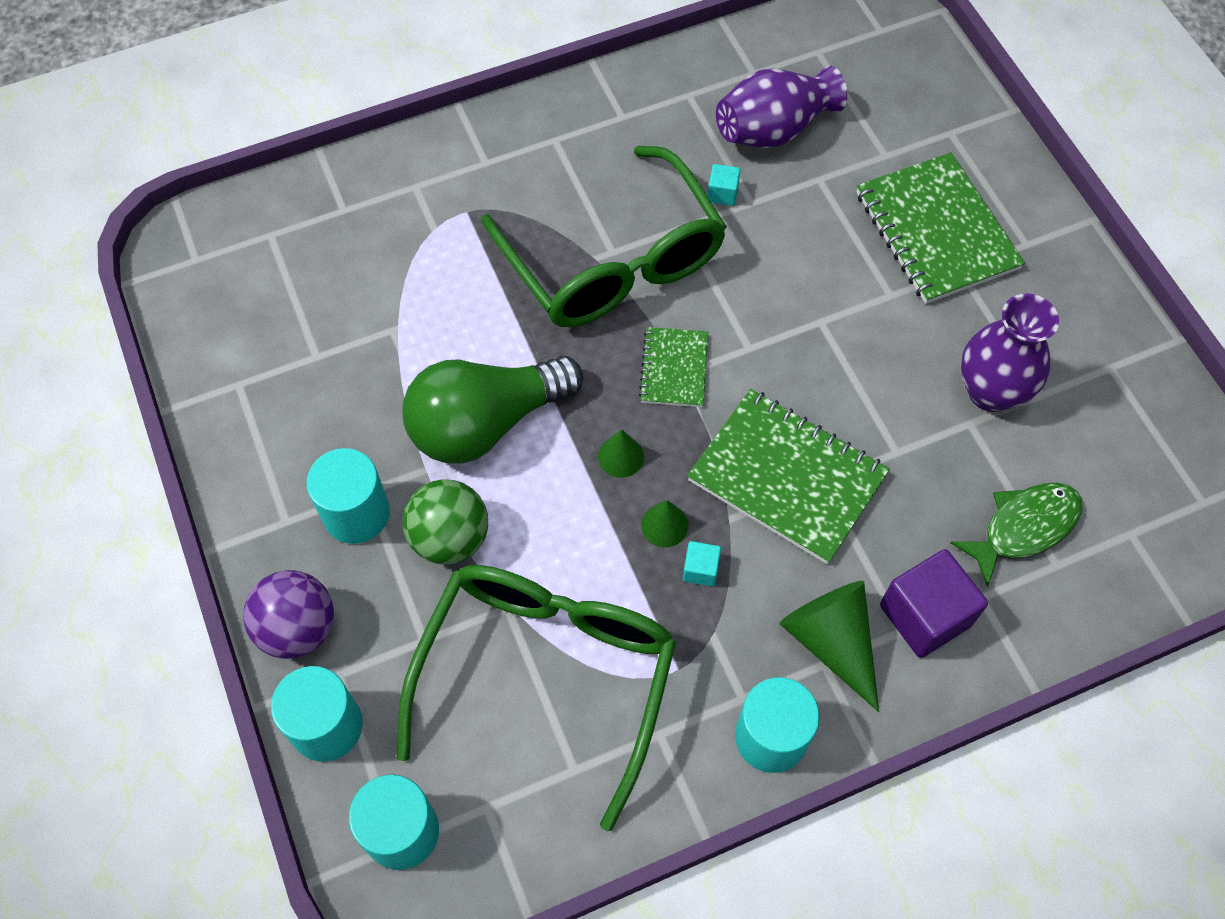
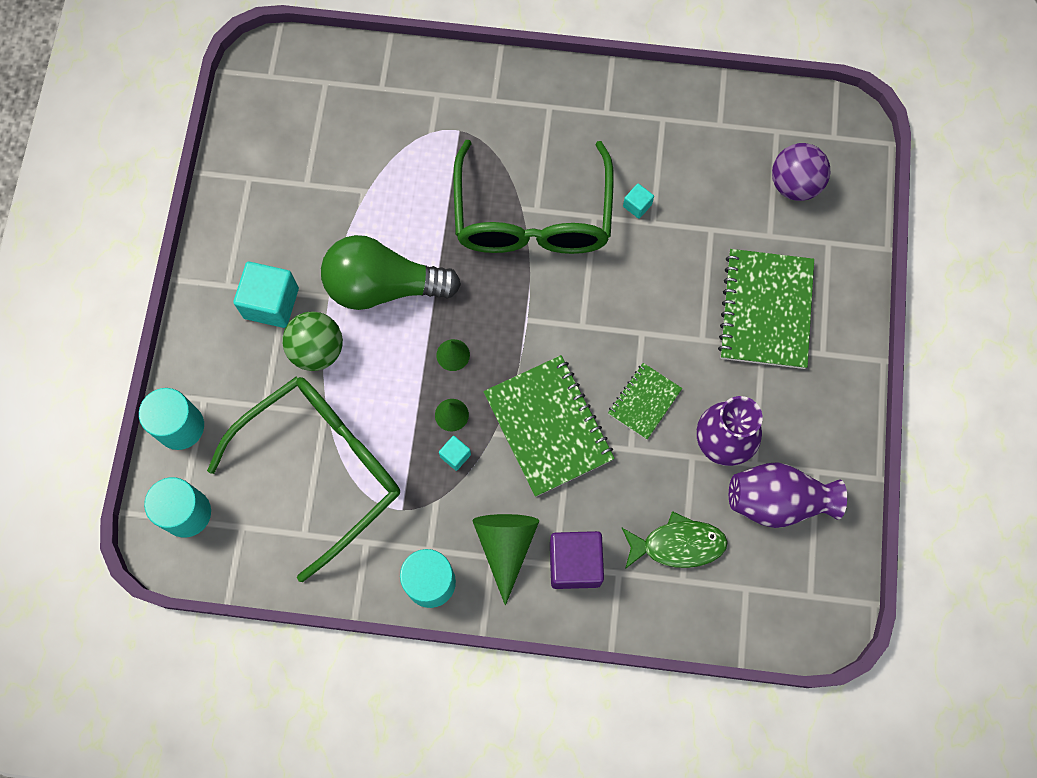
camera: 30 degrees right, 10 degrees up
purple ball [243,570,334,659] -> purple ball moved to [772,143,830,201]
turquoise cylinder [306,448,390,544] -> turquoise cube [233,262,299,328]
green notebook [639,327,708,407] -> green notebook moved to [608,363,682,440]
purple vase [716,66,847,148] -> purple vase moved to [729,462,847,528]

